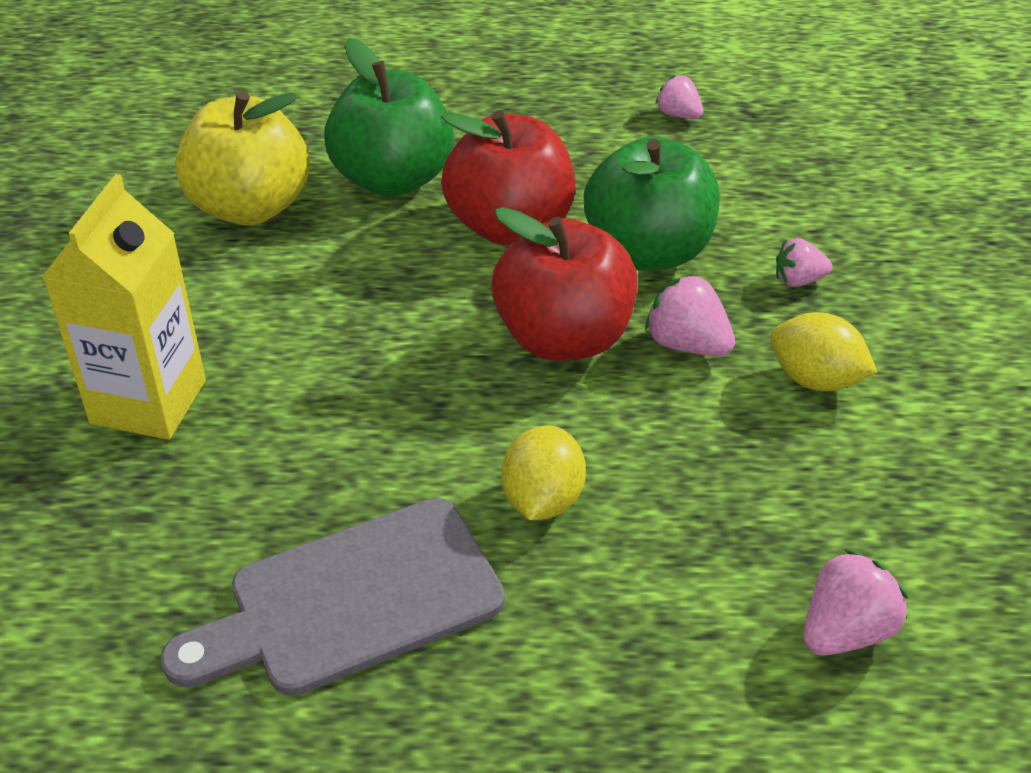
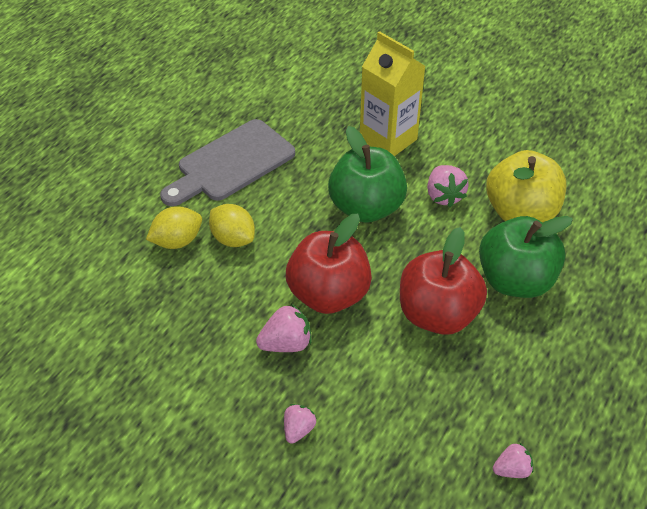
camera: 120 degrees right, 5 degrees up
grey cutting board [160,498,505,696] -> grey cutting board turned 135 degrees counterclockwise [160,119,295,206]
green apple [584,137,720,271] -> green apple moved to [328,126,407,223]
yellow lemon [770,312,877,391] -> yellow lemon moved to [146,206,202,249]
pink strawberry [804,549,908,656] -> pink strawberry moved to [427,165,469,207]

